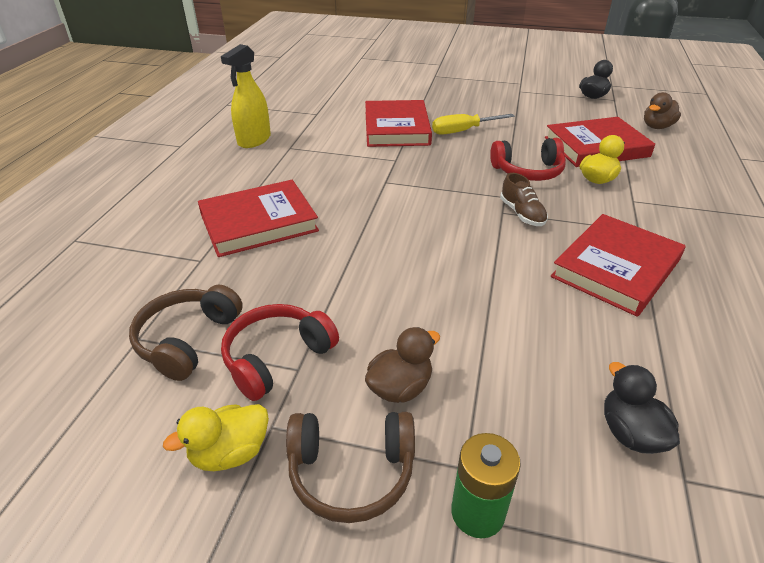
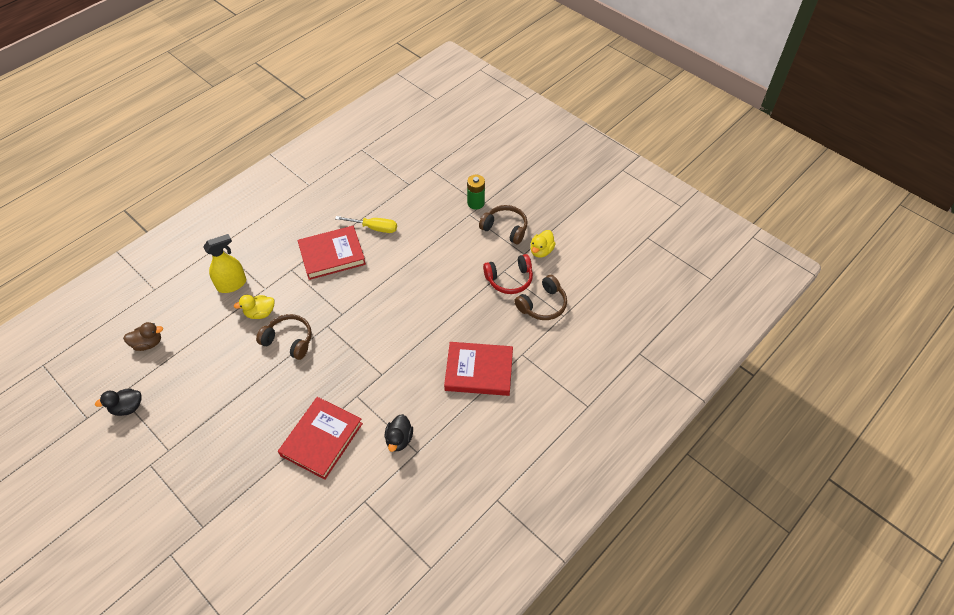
camera: 150 degrees left, 15 degrees up
yellow duck [163,404,269,471] -> yellow duck turned 120 degrees clockwise [531,230,556,258]
yellow spray bottle [221,44,271,148] -> yellow spray bottle moved to [203,234,246,293]
brown duck [365,327,440,403] -> none
yellow screwdriver [432,114,515,135] -> yellow screwdriver moved to [335,216,397,233]
red headphones [490,138,566,181] -> brown headphones [256,314,312,360]
brown shoe [500,173,548,226] -> none
red book [545,117,655,167] -> none
black duck [604,362,680,454] -> black duck moved to [385,414,413,452]

